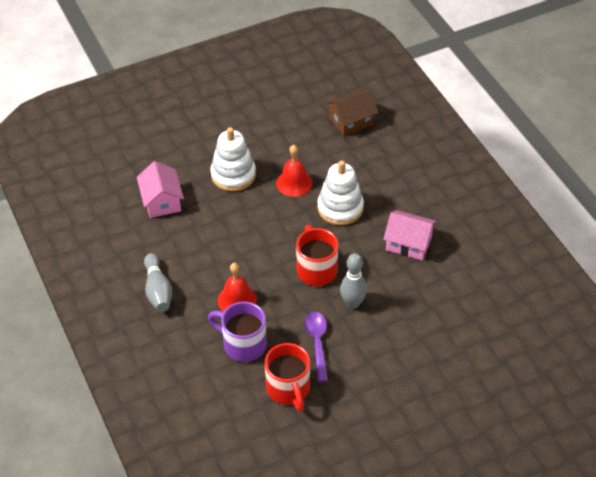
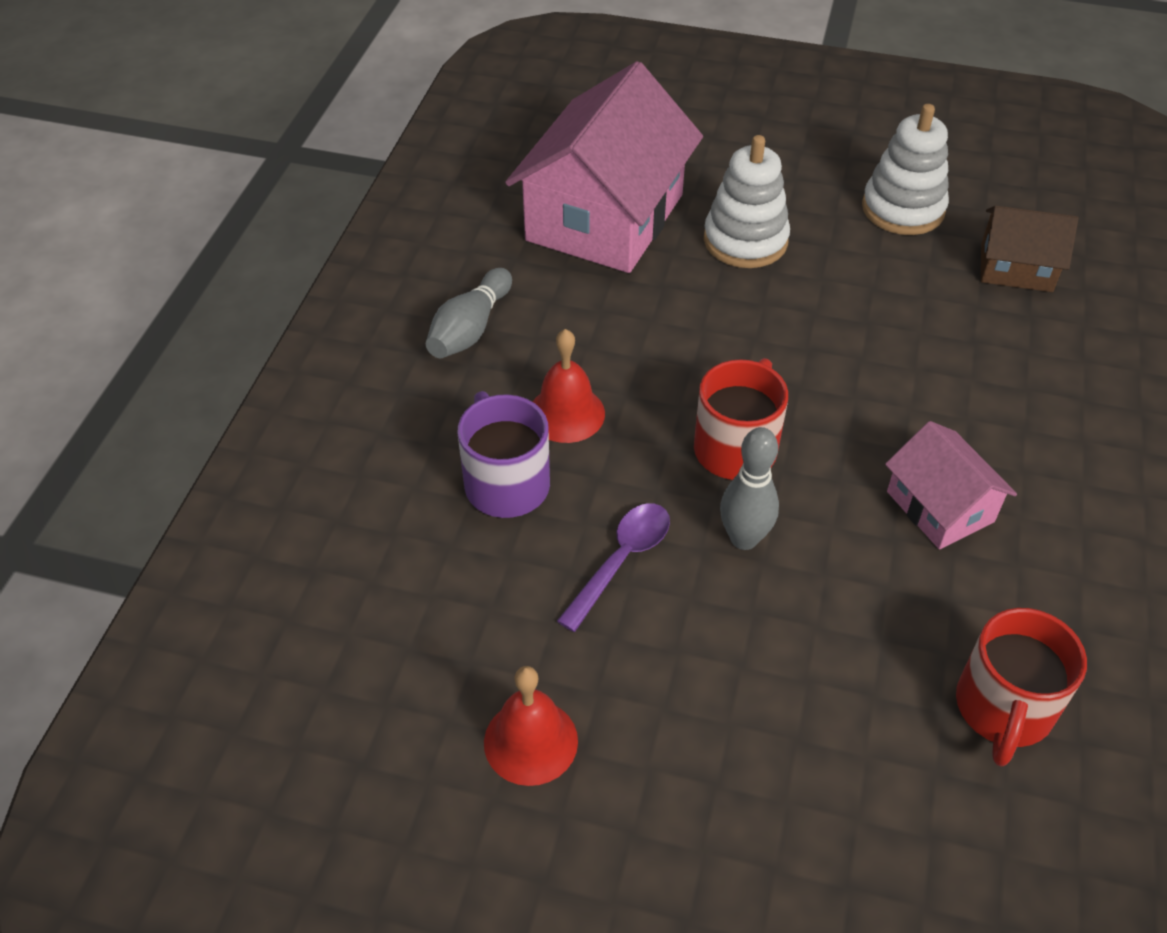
camera: 40 degrees right, 0 degrees up
pink house [137,161,184,218] -> pink house [505,61,703,273], size x1.97
red mug [265,343,310,412] -> red mug moved to [956,608,1087,767]
red bell [276,145,313,197] -> red bell moved to [484,666,578,786]
white stacking toy [317,161,364,225] -> white stacking toy moved to [862,104,949,235]

